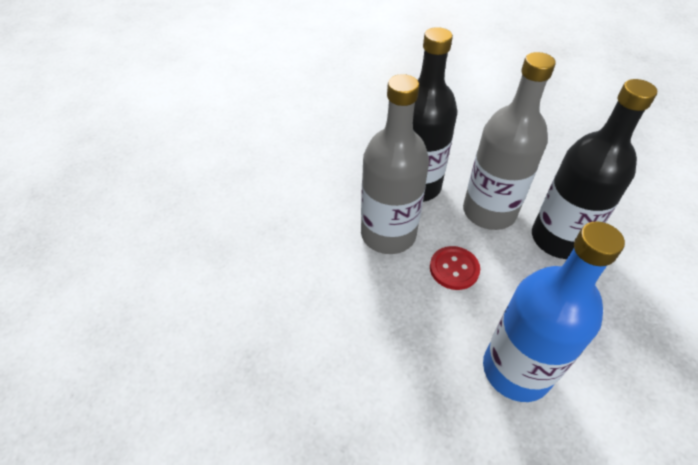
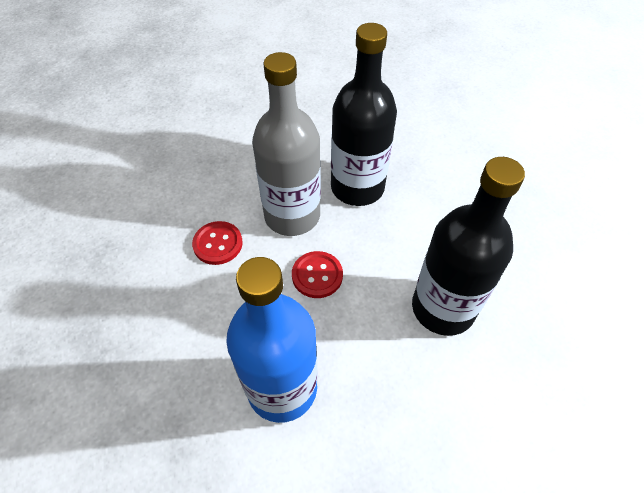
camera: 35 degrees right, 5 degrees up
grey bottle [463,52,556,230] -> none
none -> red button [192,221,243,265]

